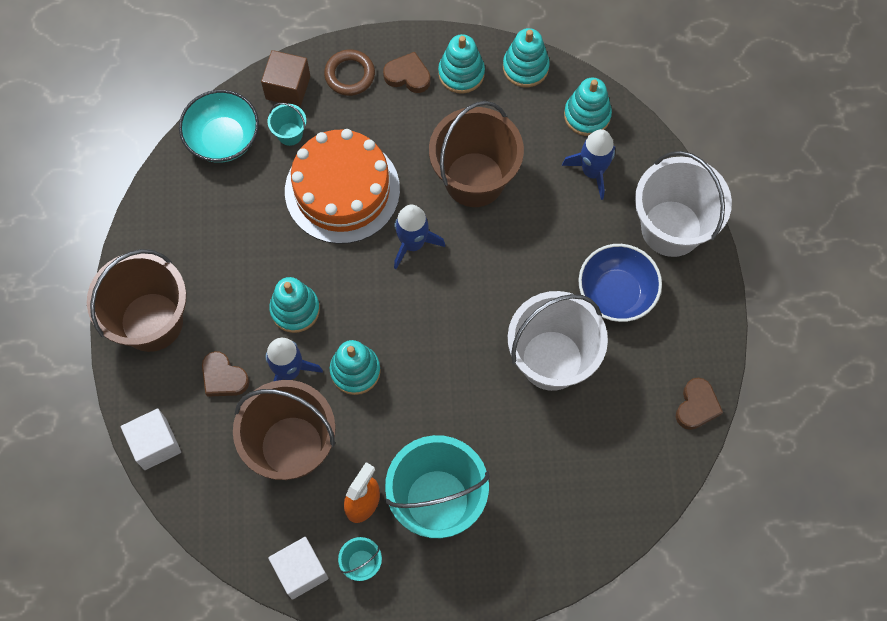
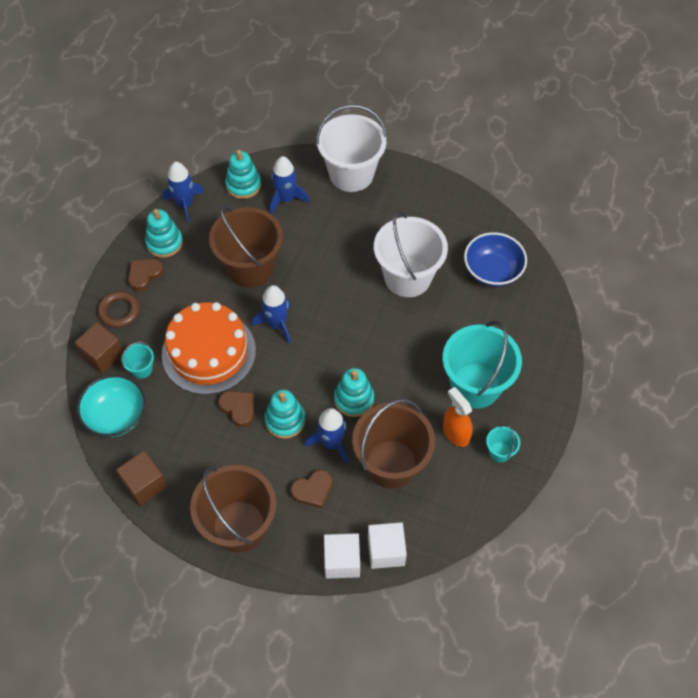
camera: 65 degrees left, 10 degrees down
white cube [268,537,328,600] -> white cube moved to [368,522,407,569]
turquoise stacking toy [503,28,550,87] -> blue rocket [162,162,204,223]
blue bowl [578,244,662,322] -> blue bowl moved to [464,232,527,287]
brown heart [676,378,723,430] -> brown heart moved to [218,391,254,427]
none -> brown cube [116,451,167,506]

